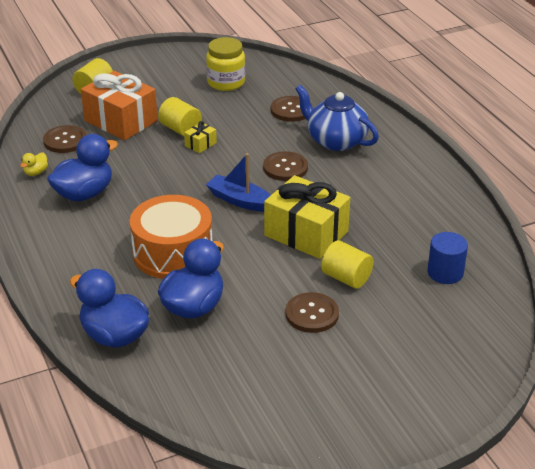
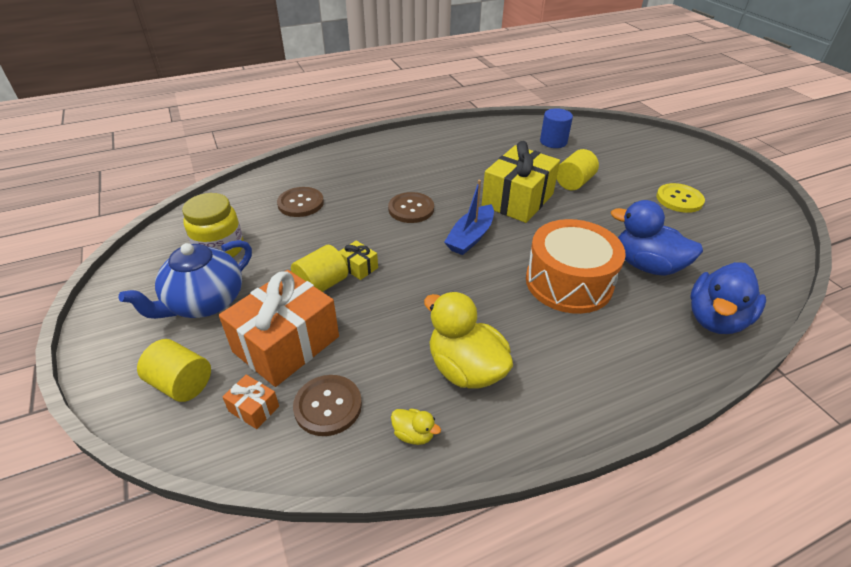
camera: 90 degrees left, 5 degrees up
blue duck [47,134,118,201] -> yellow duck [424,292,513,389]
brown button [286,292,339,333] -> none
blue teapot [295,85,379,151] -> blue teapot moved to [119,240,252,319]
none -> orange gift [222,375,279,429]
none -> yellow button [656,183,705,213]

